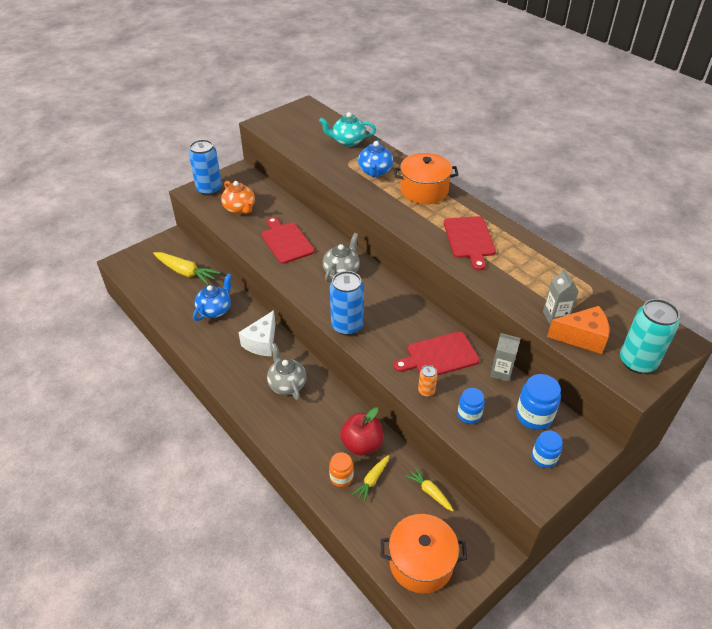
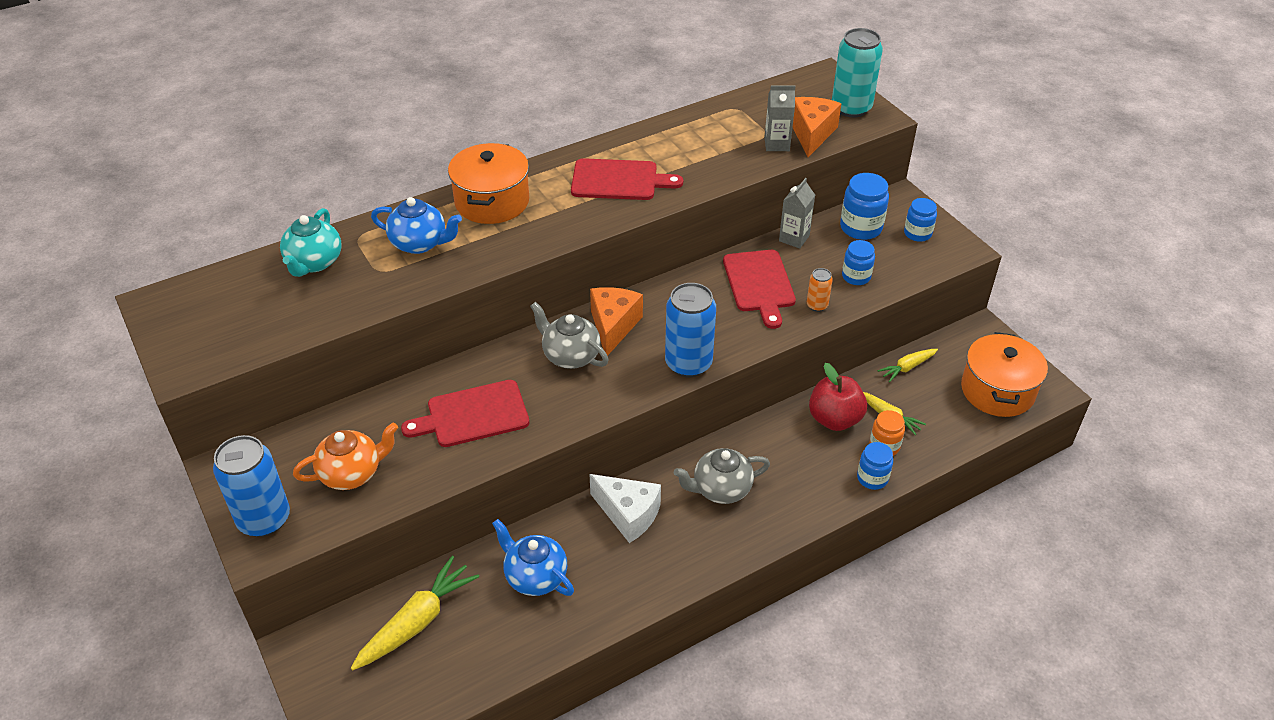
camera: 80 degrees left, 0 degrees up
none -> orange cheese [590,287,643,356]
none -> blue jar [857,442,893,490]

